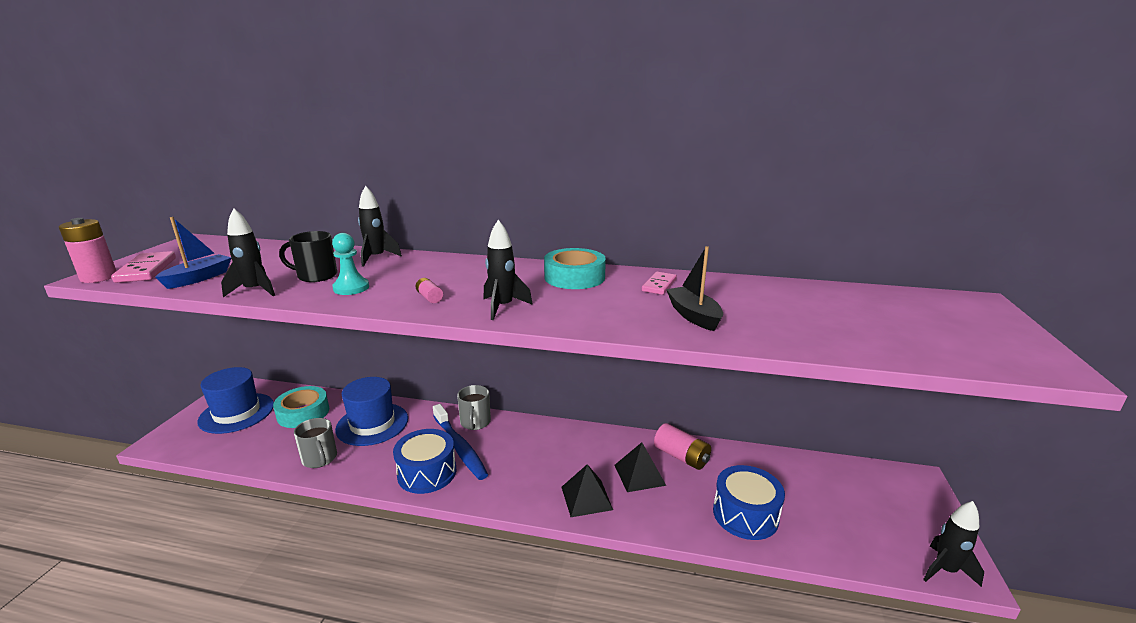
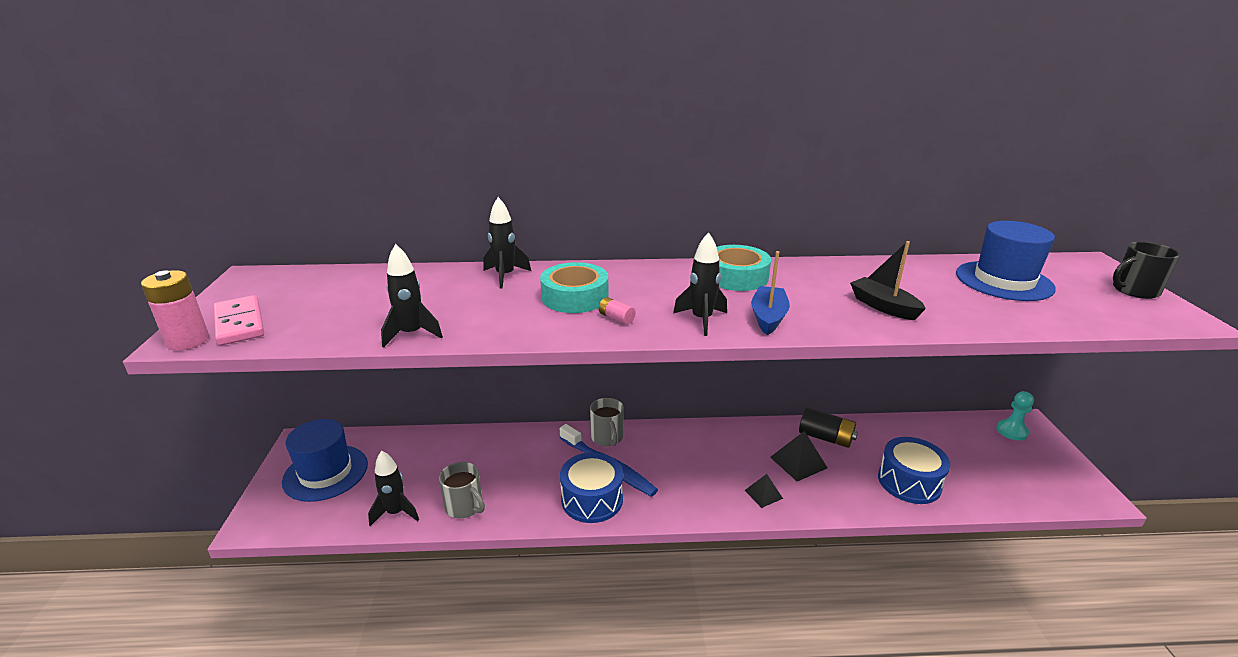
camera: 15 degrees left, 5 degrees up
blue boat [155,217,231,289] -> blue boat moved to [751,251,790,335]
turquoise tape [273,386,329,428] -> turquoise tape moved to [540,262,608,313]
black mug [279,231,337,282] -> black mug moved to [1113,242,1180,299]
turquoise pawn [332,233,369,295] -> turquoise pawn moved to [996,391,1034,440]
blue hat [335,377,408,446] -> blue hat moved to [956,221,1056,301]
black pyramid [561,464,613,517] -> black pyramid [744,474,783,508], size x0.64
pink domino [642,272,677,295] -> none
pink battery [654,423,711,470] -> black battery [799,408,858,448]
black rocket [923,501,984,587] -> black rocket moved to [368,451,419,526]

